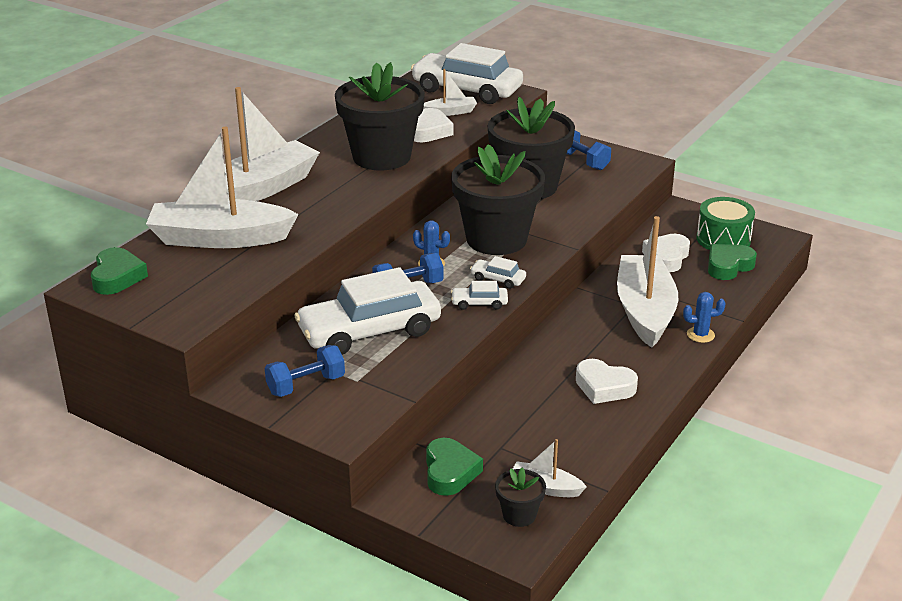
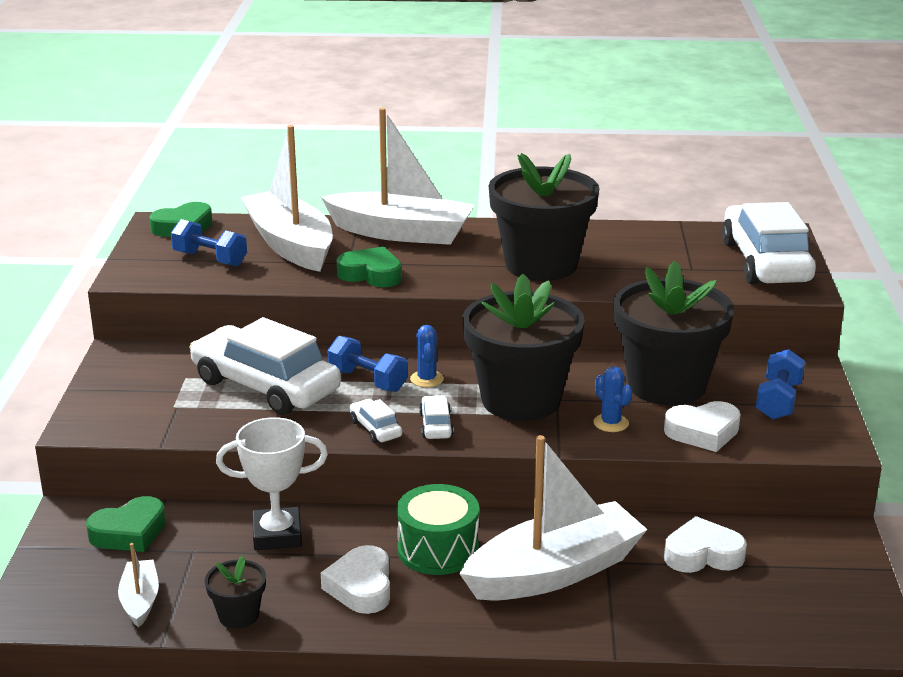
camera: 60 degrees right, 5 degrees down
blue dumbbell [265,345,345,397] -> blue dumbbell moved to [171,219,247,266]
white heart [414,108,453,142] -> white heart moved to [664,401,741,452]
white boat [423,69,477,116] -> none
black flower pot [495,467,546,527] -> black flower pot moved to [205,555,266,629]
blue cactus [683,292,726,343] -> blue cactus moved to [593,367,632,432]
green drum [696,197,755,250] -> green drum moved to [397,484,479,575]
green heart [708,244,757,280] -> green heart moved to [336,247,402,287]
none -> white trophy [216,417,328,550]

